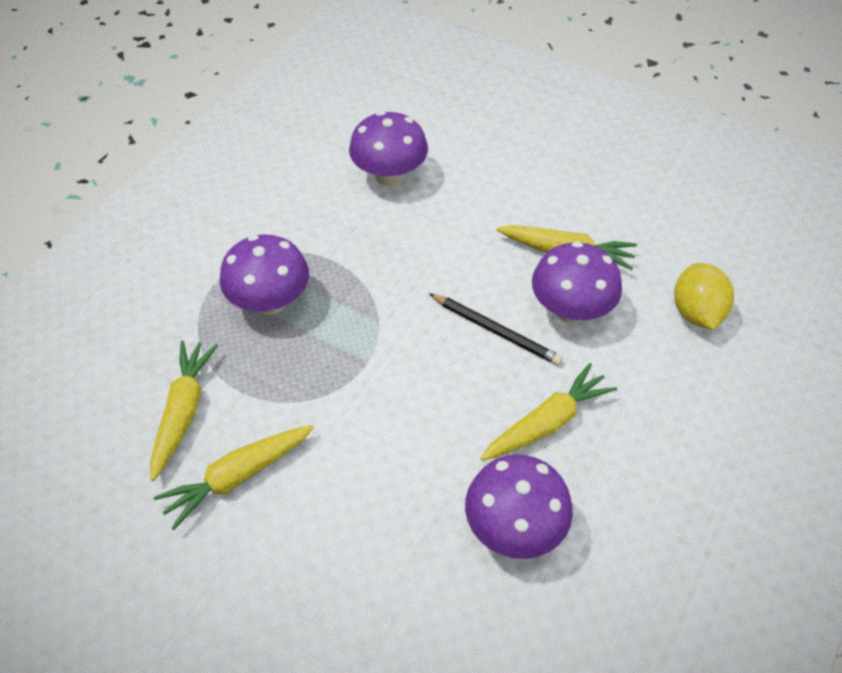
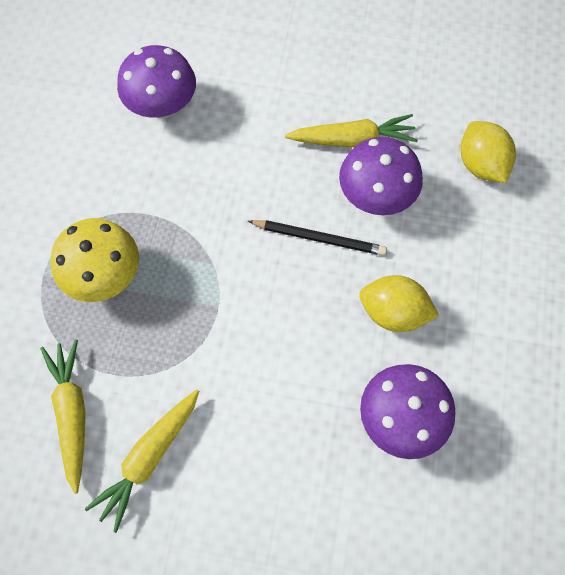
camera: 20 degrees left, 15 degrees up
purple mushroom [220,234,309,315] -> yellow mushroom [50,218,139,302]
yellow carrot [481,363,617,461] -> yellow lemon [359,275,439,332]

